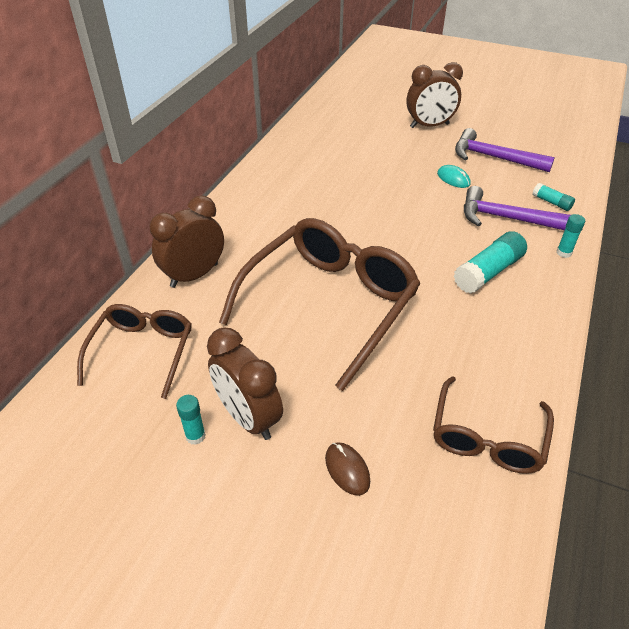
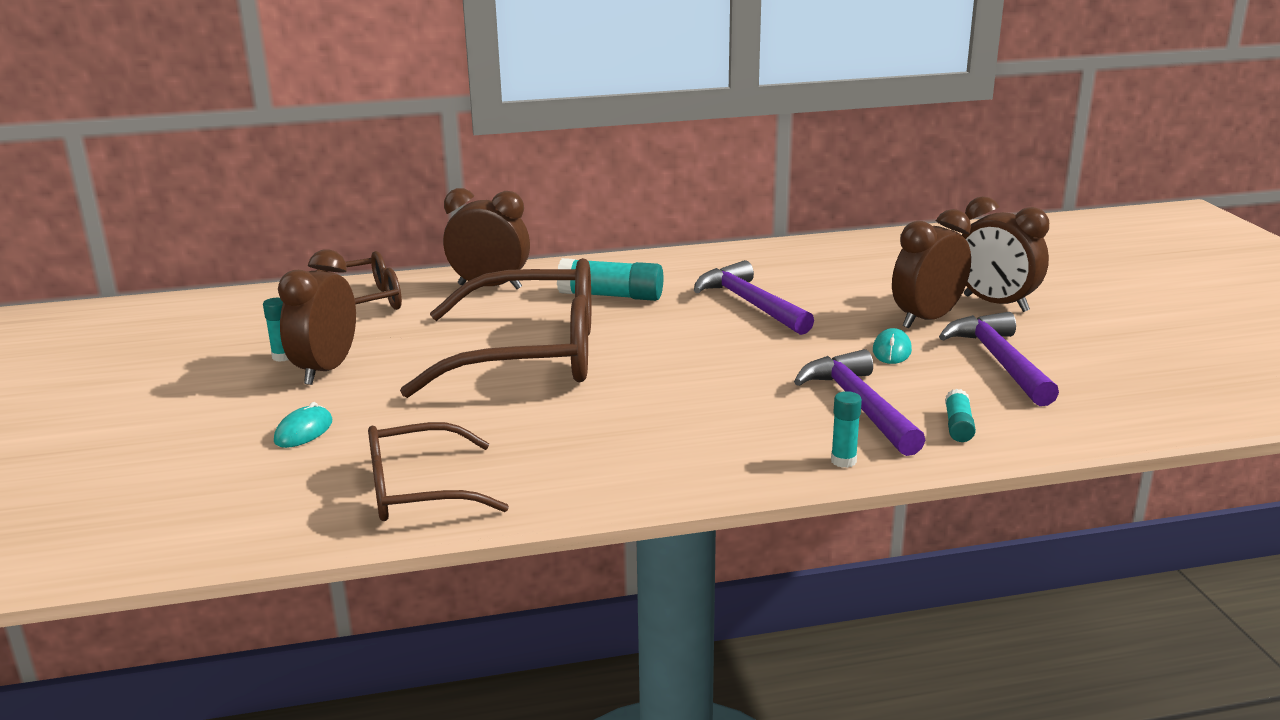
camera: 55 degrees right, 20 degrees down
brown mouse [325,442,370,496] -> turquoise mouse [274,402,332,448]
turquoise glue stick [454,232,527,294] -> turquoise glue stick moved to [557,258,663,301]
none -> purple hammer [694,260,814,335]
none -> brown clock [892,209,971,328]

